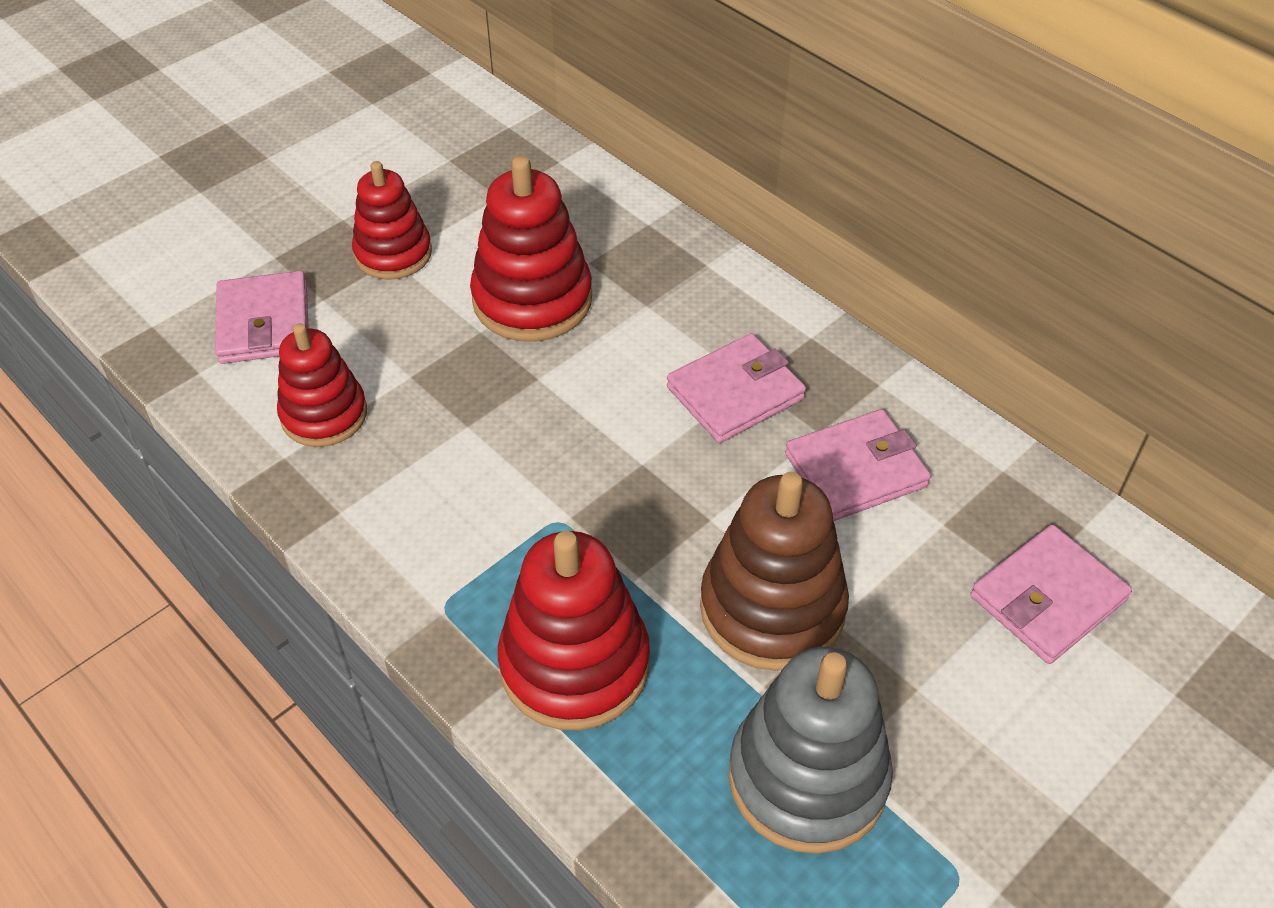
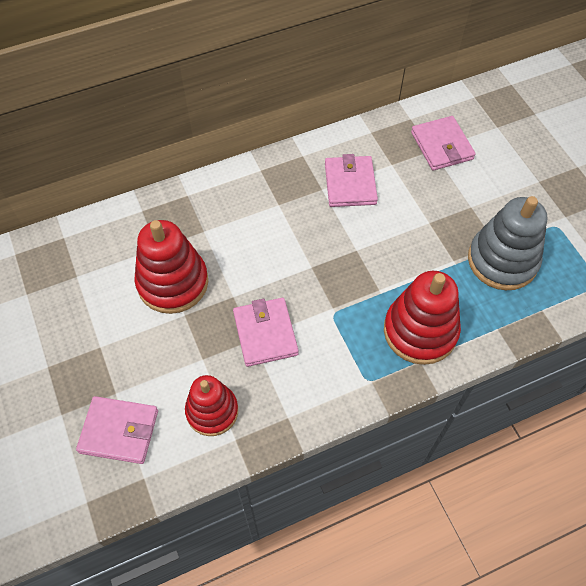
camera: 70 degrees left, 10 degrees up
red stacking toy [352,161,432,280] -> none
pink wallet [667,333,806,443] -> pink wallet moved to [233,298,299,367]
brown stacking toy [700,472,849,671] -> none

